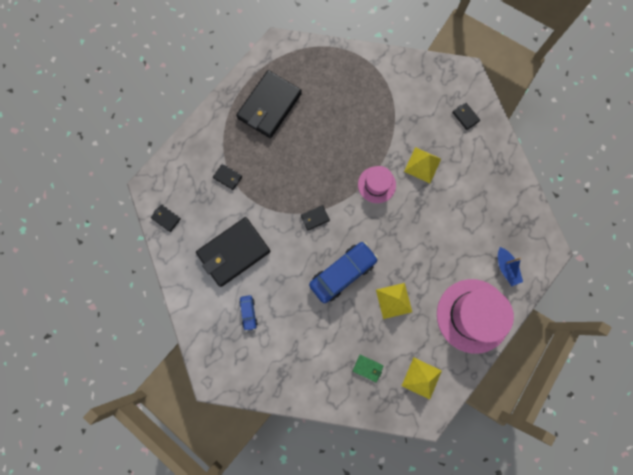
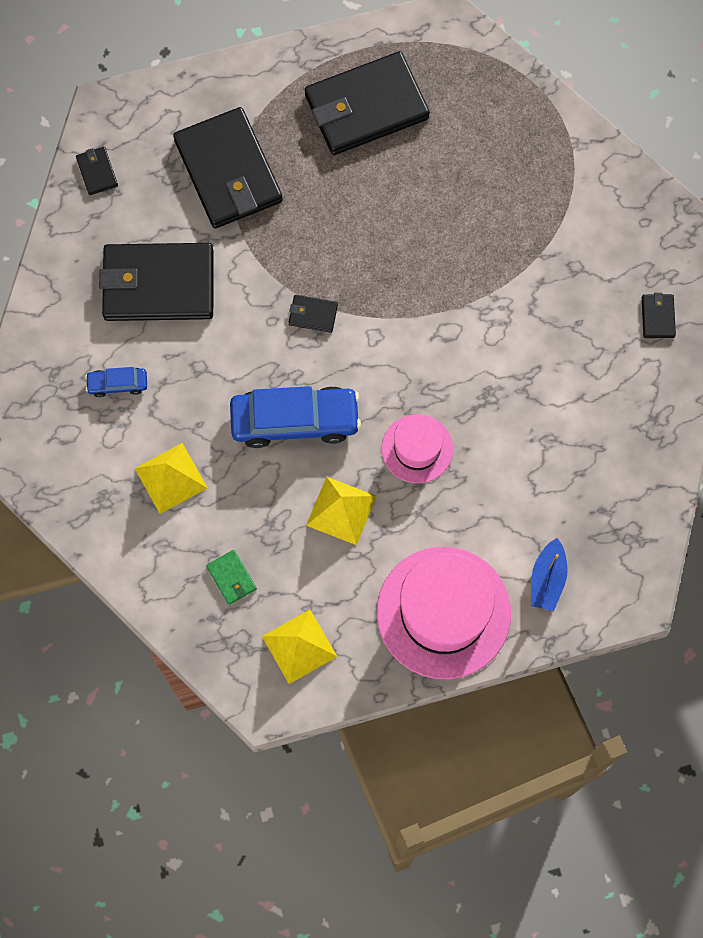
camera: 35 degrees right, 5 degrees down
black wallet [213,164,242,190] -> black wallet [173,107,283,228], size x2.45
blue car [239,295,258,331] -> blue car turned 60 degrees clockwise [85,367,147,397]
pink hat [358,166,396,203] -> pink hat moved to [382,414,453,483]
yellow pyramid [404,147,441,183] -> yellow pyramid moved to [135,443,207,514]

